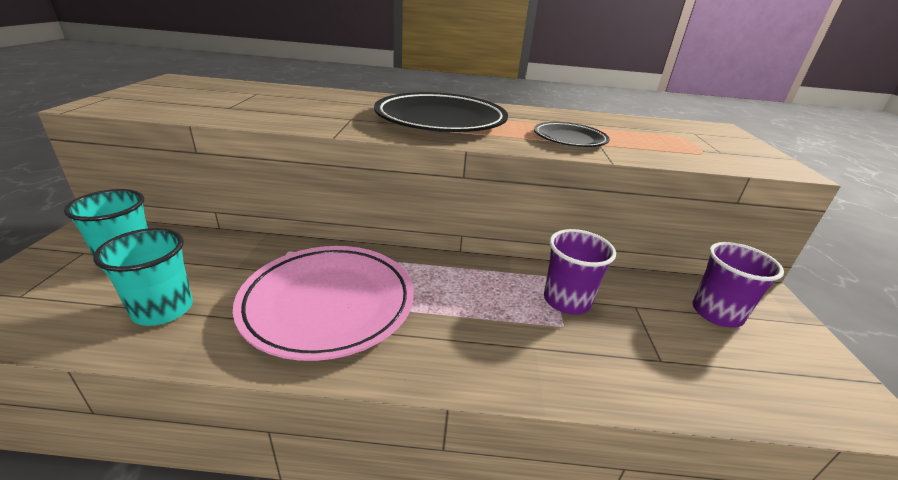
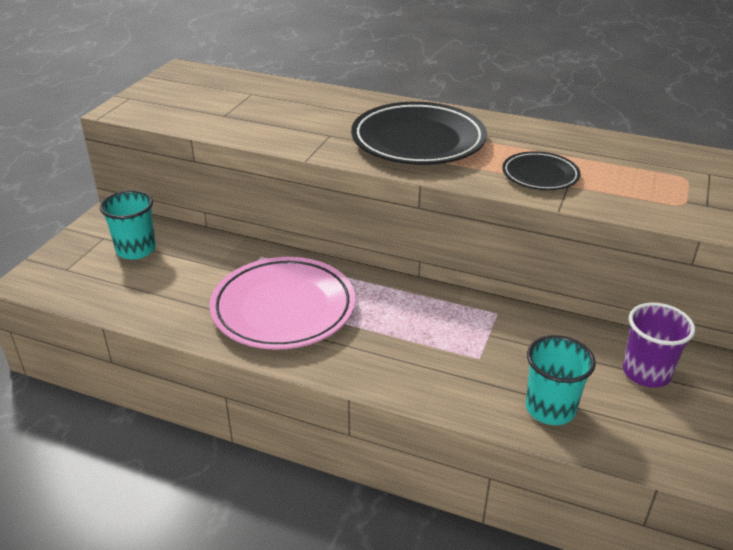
camera: 20 degrees right, 5 degrees up
turquoise cup [93,228,193,326] -> turquoise cup moved to [526,335,596,425]
purple cup [544,229,616,315] -> none

